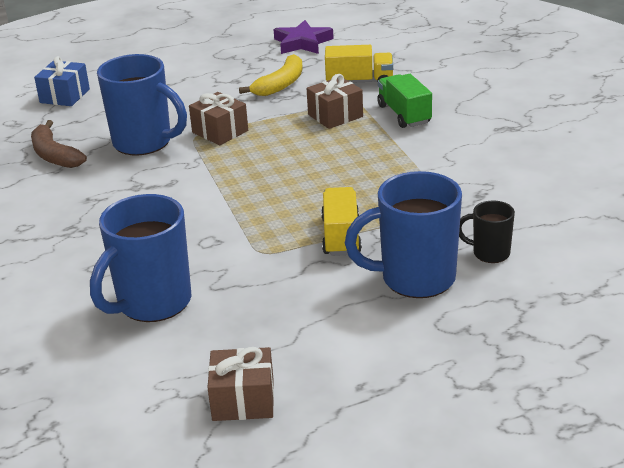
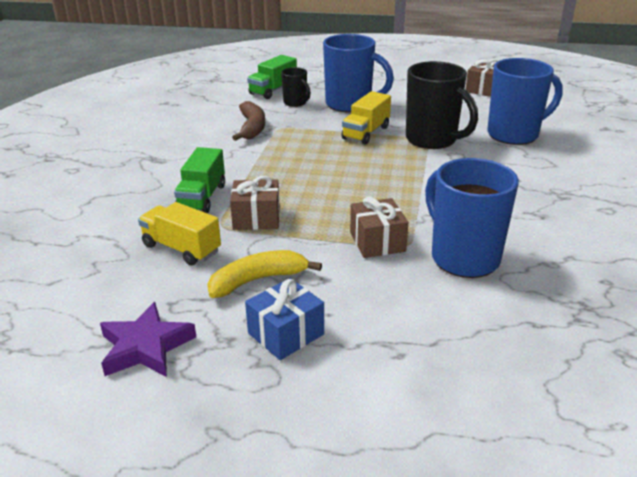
camera: 150 degrees left, 0 degrees up
brown banana [31,120,87,168] -> brown banana moved to [232,101,265,141]
blue gift [34,56,90,106] -> blue gift moved to [245,278,324,360]
none -> green truck [247,55,297,99]
none -> black mug [406,61,478,149]

